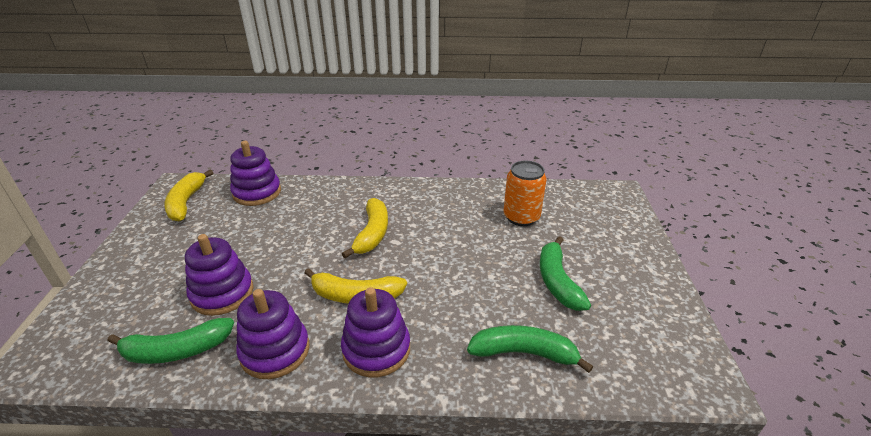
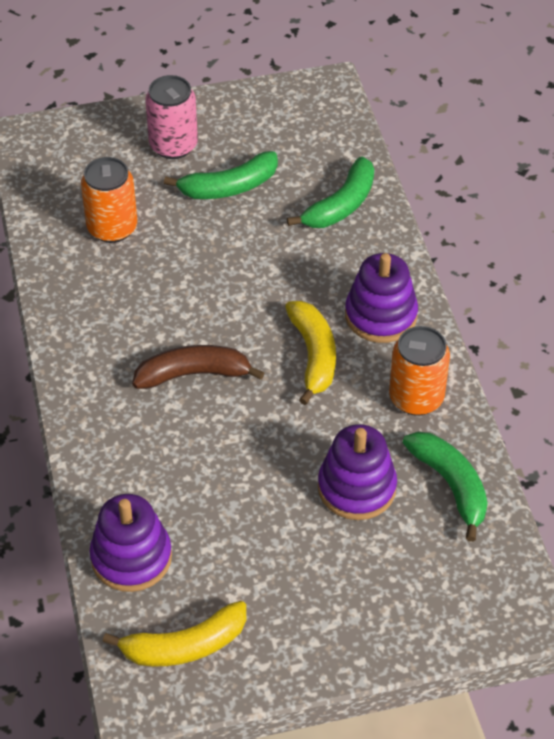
camera: 105 degrees left, 15 degrees up
purple stacking toy [236,289,309,379] -> orange can [389,326,450,416]
yellow banana [342,198,388,258] -> brown banana [132,345,264,389]
green banana [467,325,593,373] -> green banana turned 135 degrees counterclockwise [287,156,374,228]
none -> pink can [145,75,198,159]

